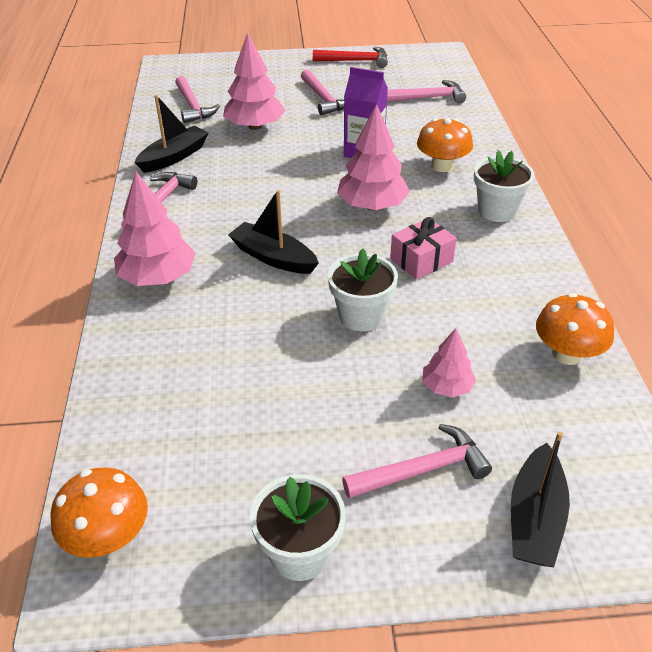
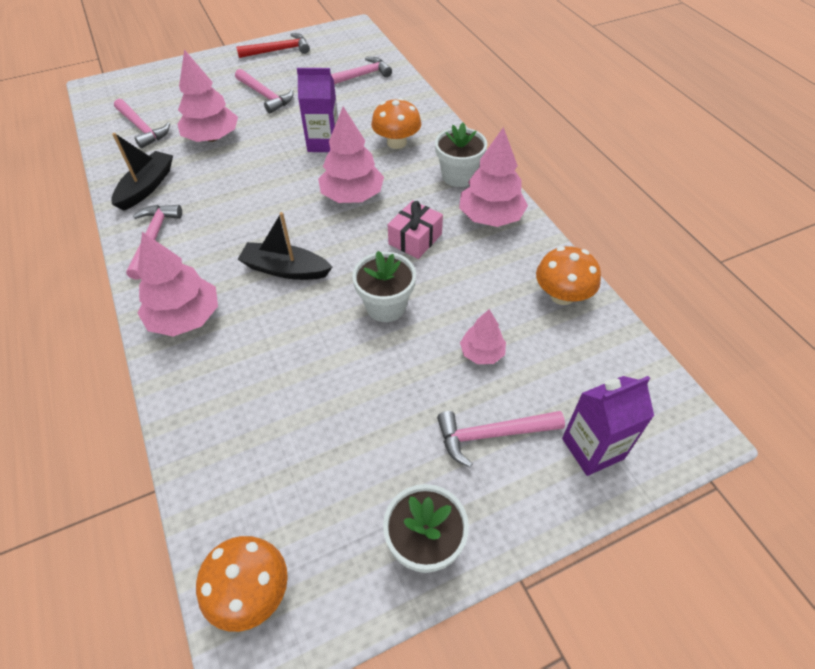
camera: 20 degrees left, 10 degrees up
pink hammer [342,424,492,498] -> pink hammer turned 150 degrees counterclockwise [437,411,565,467]
black boat [511,431,570,568] -> purple carton [562,376,654,476]
none -> pink tree [459,127,528,227]

